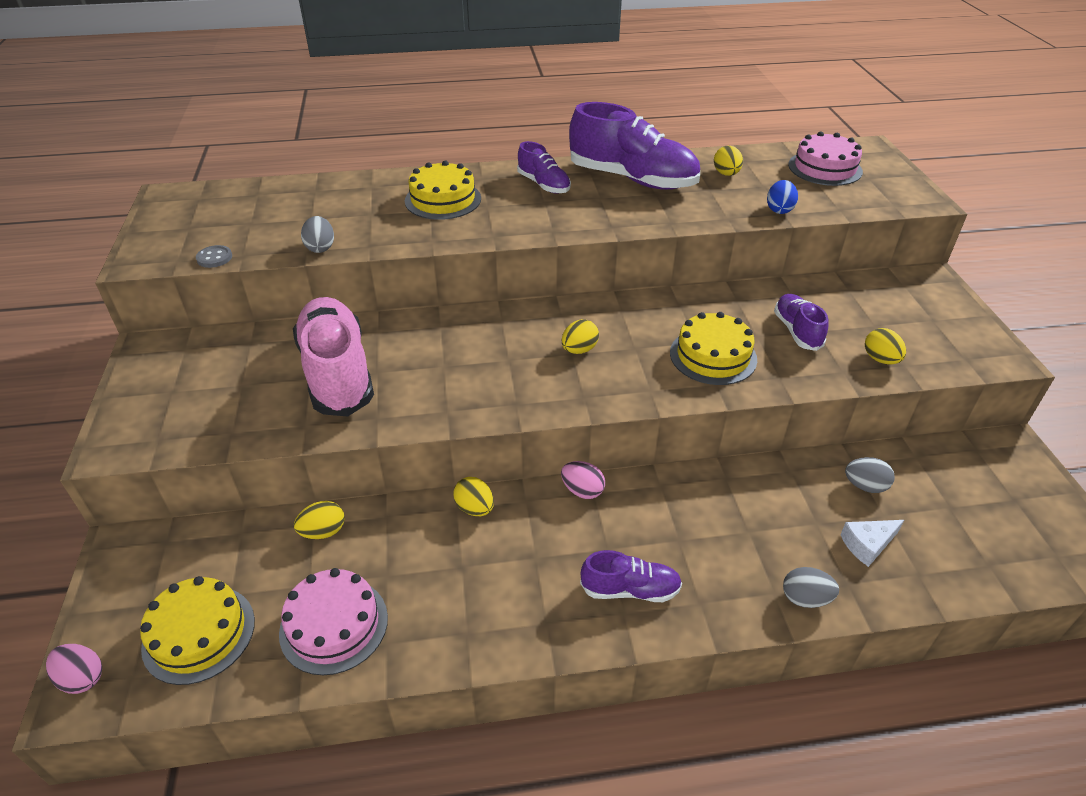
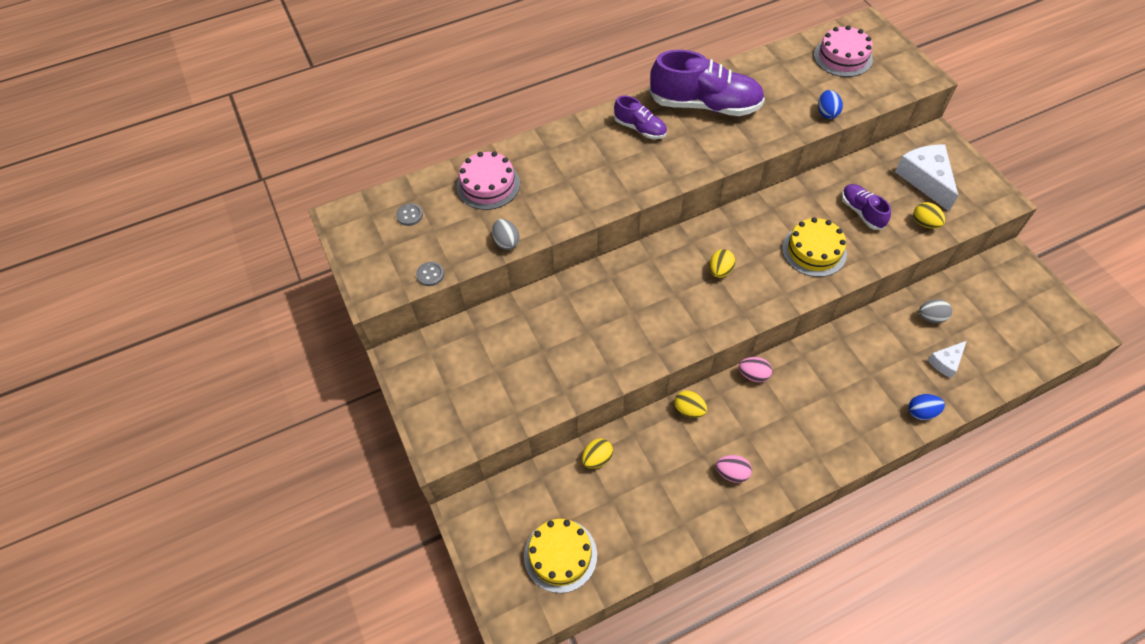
camera: 15 degrees left, 15 degrees up
pink egg [46,644,102,694] -> pink egg moved to [716,455,752,483]
pink cake [279,568,388,675] -> pink cake moved to [456,151,520,210]
pink shoe [293,297,374,416] -> none
yellow cake [405,161,481,220] -> none
purple shoe [580,550,682,602] -> none
yellow egg [714,146,743,176] -> none
grey egg [783,567,839,608] -> blue egg [908,394,945,420]
none -> grey button [396,203,423,226]
none -> white cheese [895,144,958,211]

